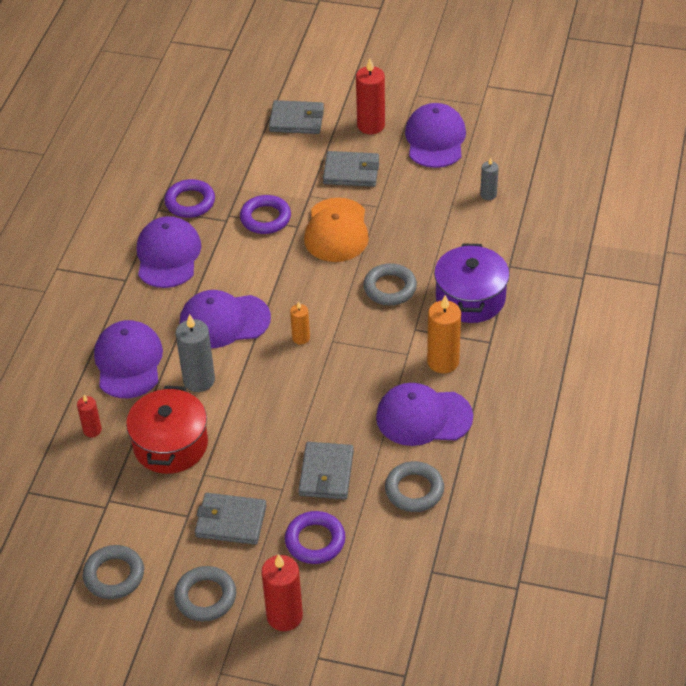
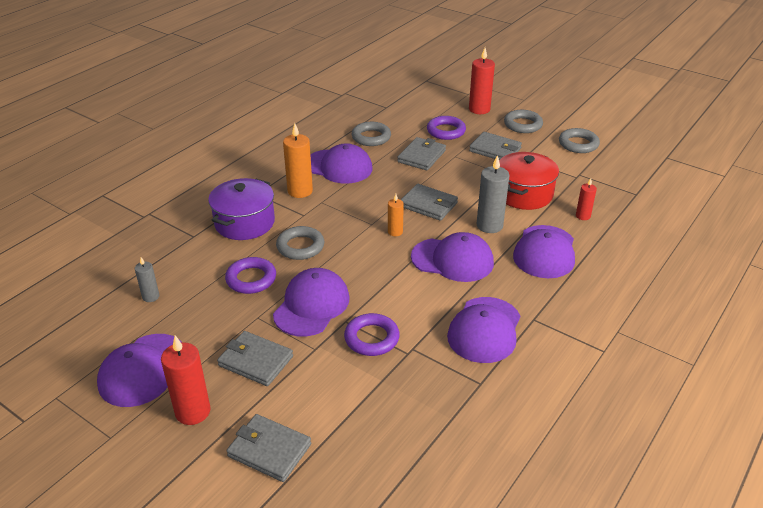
camera: 160 degrees left, 10 degrees down
purple ring [164,179,215,218] -> purple ring moved to [225,257,276,294]
orange cap [304,198,369,262] -> purple cap [273,268,350,336]
none -> grey wallet [401,184,458,221]

